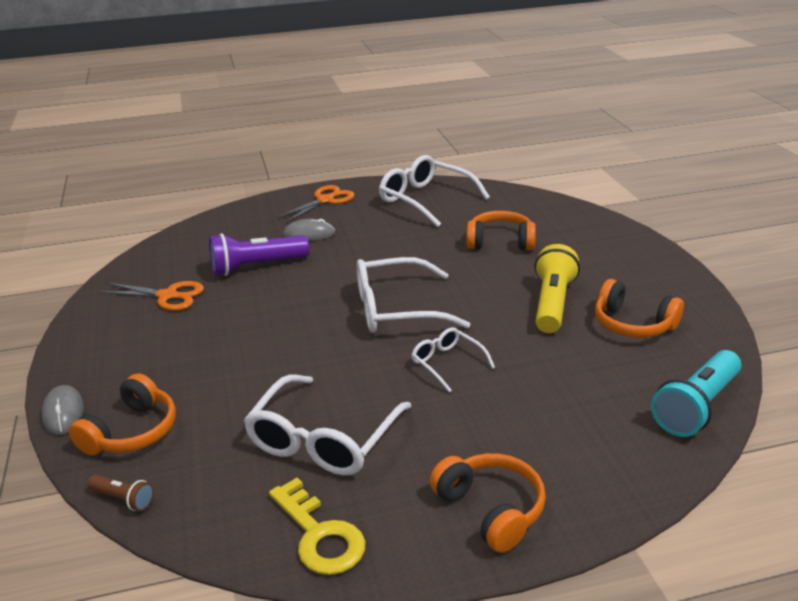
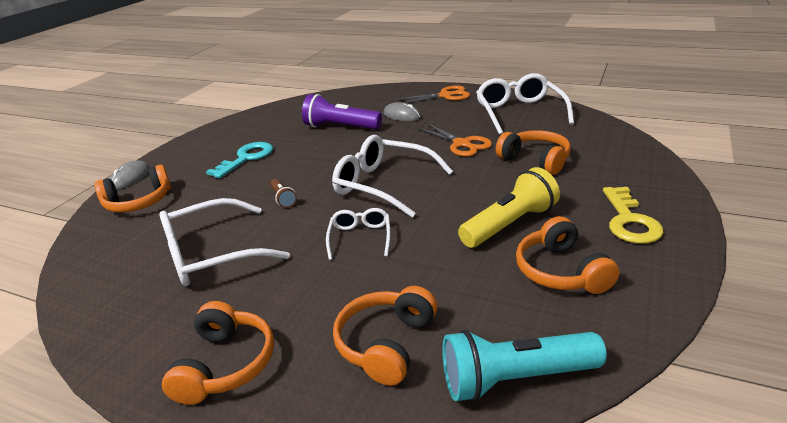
camera: 40 degrees right, 0 degrees up
brown flashlight [88,475,154,511] -> brown flashlight moved to [270,179,297,208]
orange scissors [99,281,204,311] -> orange scissors moved to [418,123,492,157]
yellow key [269,478,365,575] -> yellow key moved to [603,187,664,244]
none -> turquoise key [206,142,273,178]
none -> orange headphones [333,286,437,386]

